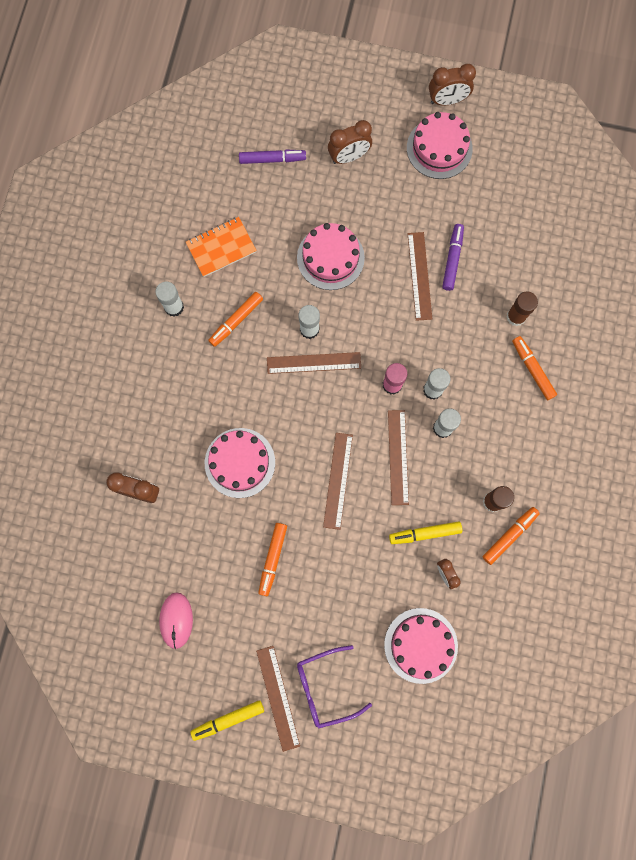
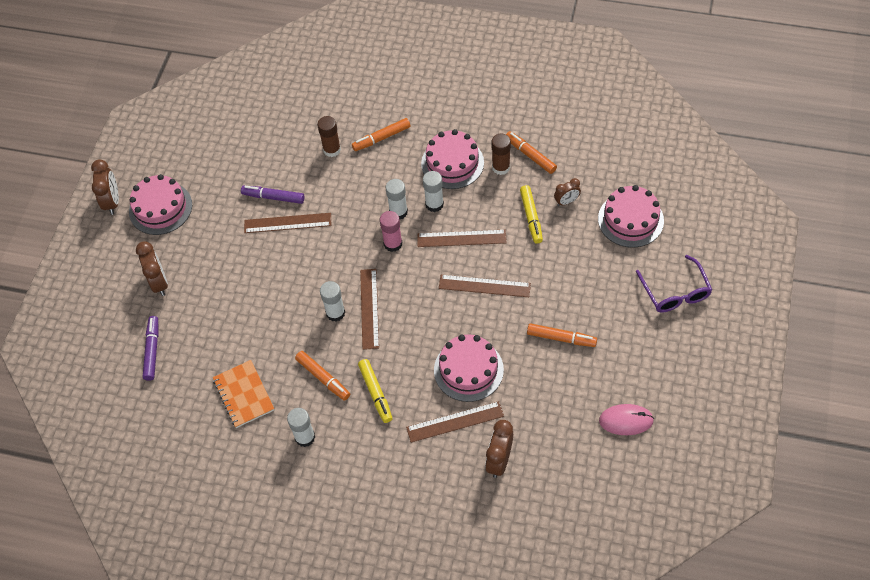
camera: 85 degrees left, 20 degrees down
yellow marker [190,700,264,741] -> yellow marker moved to [358,359,393,423]
brown ruler [256,646,300,752] -> brown ruler moved to [406,401,504,443]
pink cake [297,223,365,290] -> pink cake moved to [421,129,484,189]

